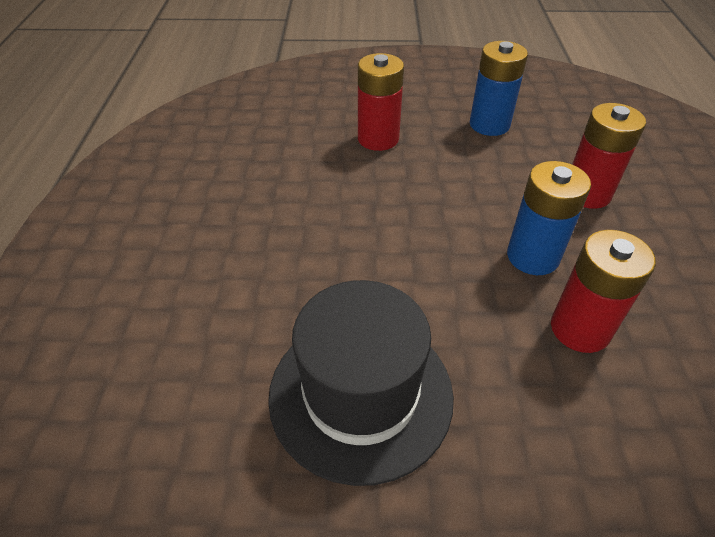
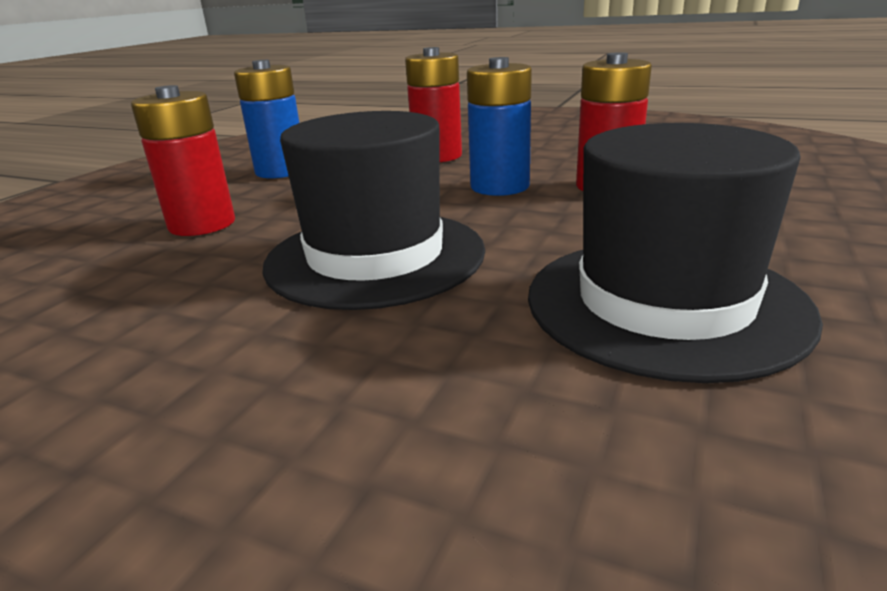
camera: 65 degrees left, 20 degrees down
none -> black hat [262,111,485,310]

